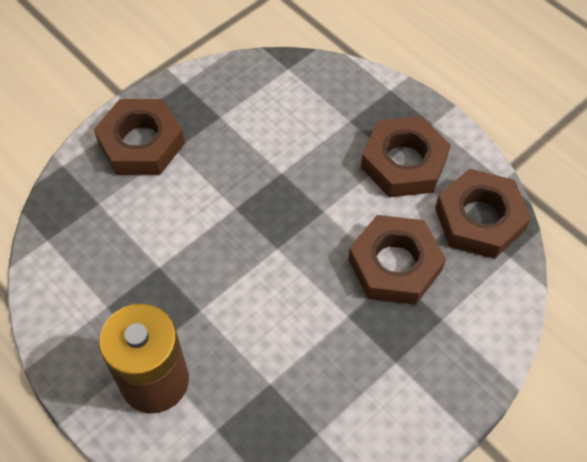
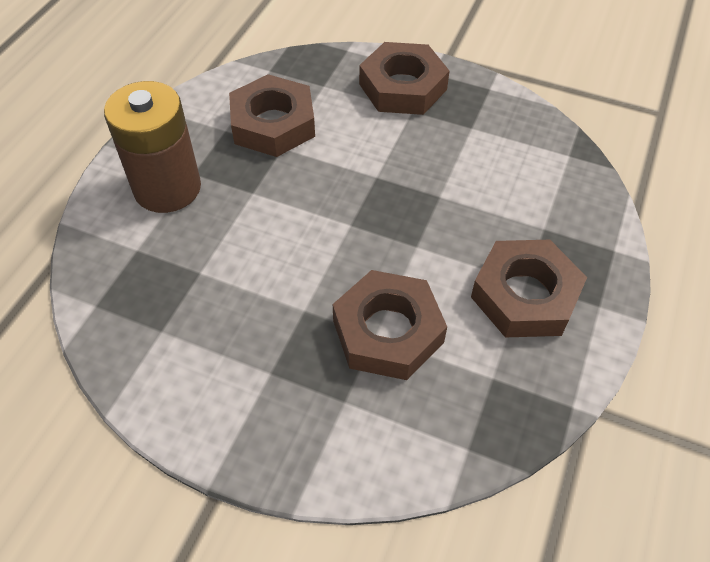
camera: 65 degrees right, 5 degrees down
brown nut [435,169,531,259] -> brown nut moved to [229,74,315,157]

